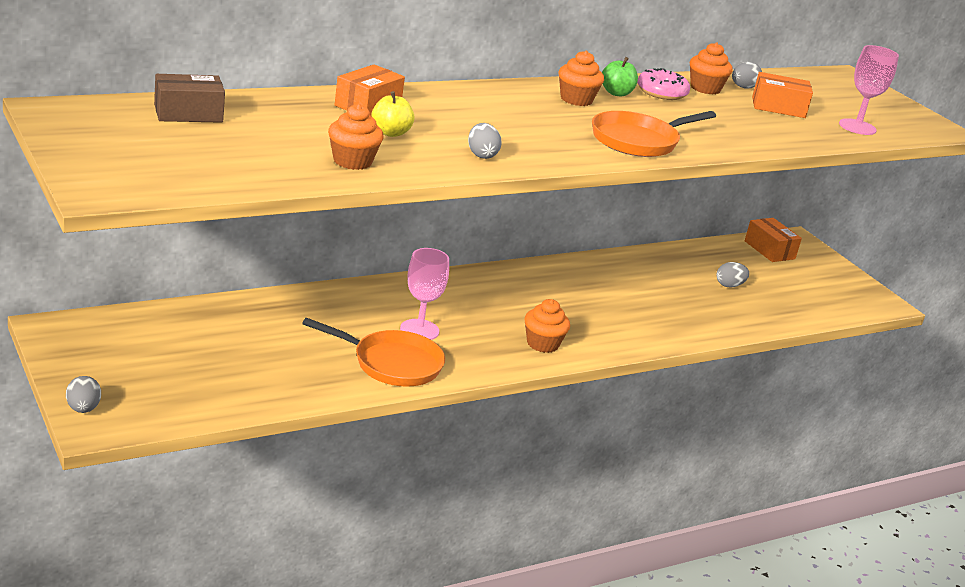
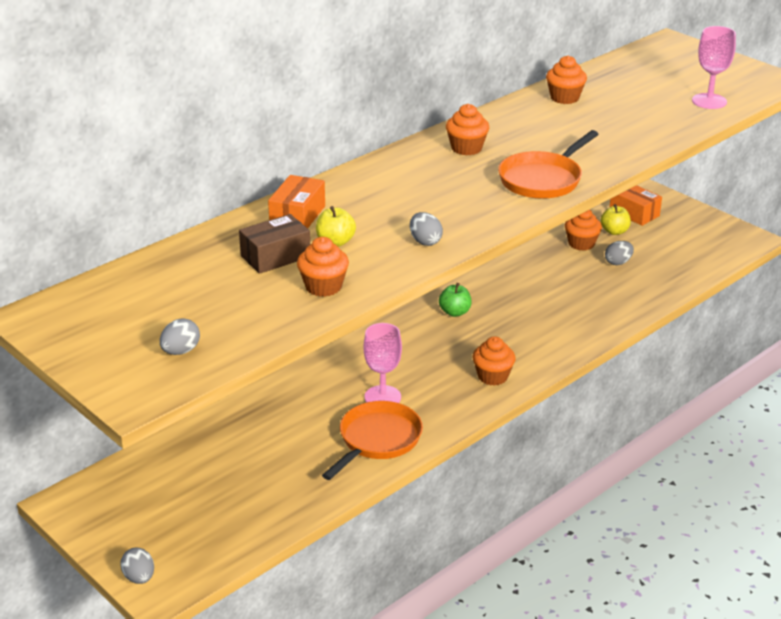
camera: 10 degrees left, 5 degrees up
brown box [154,74,225,123] -> brown box moved to [239,214,310,274]
orange pan [302,318,445,387] -> orange pan turned 60 degrees counterclockwise [322,401,423,480]
green apple [602,57,638,96] -> green apple moved to [439,283,471,317]
pink donut [637,68,690,100] -> none
grey egg [732,62,762,89] -> grey egg moved to [160,318,200,355]
orange box [752,72,813,118] -> none
none -> orange cupcake [565,210,602,251]
none -> yellow apple [600,204,631,235]

